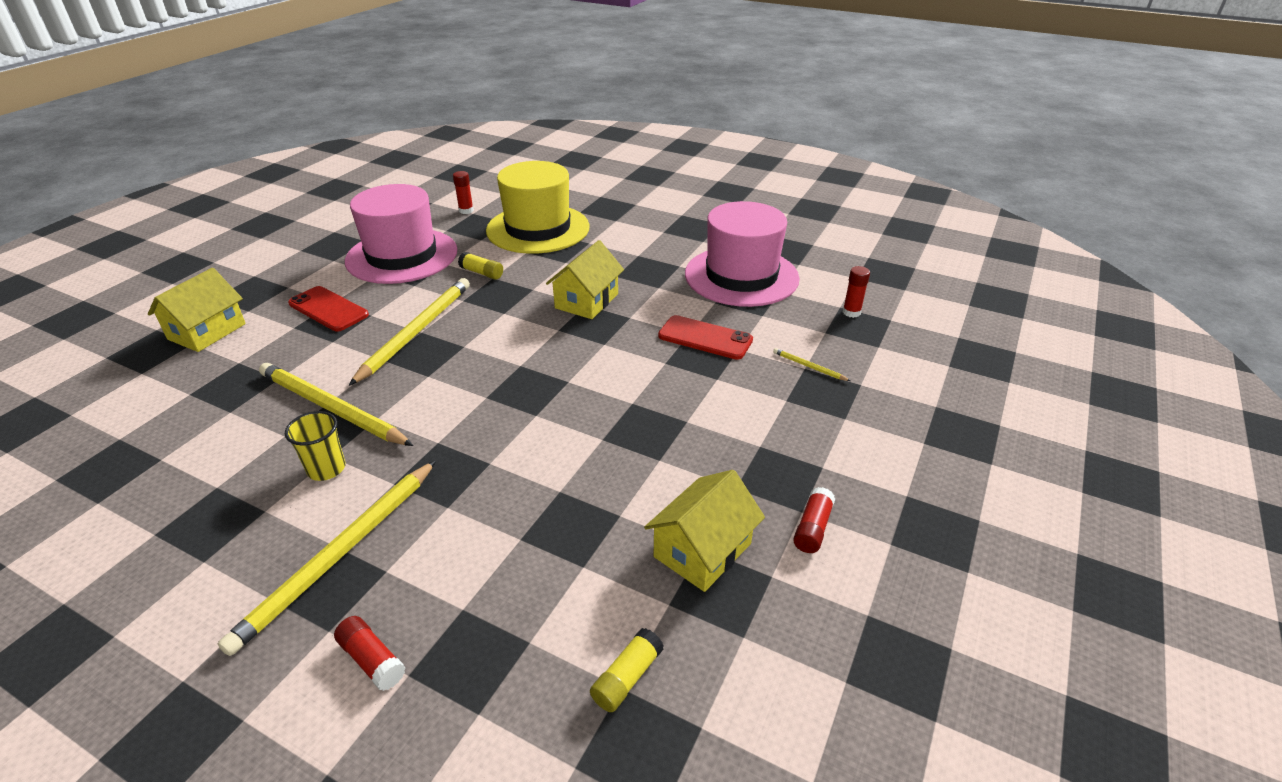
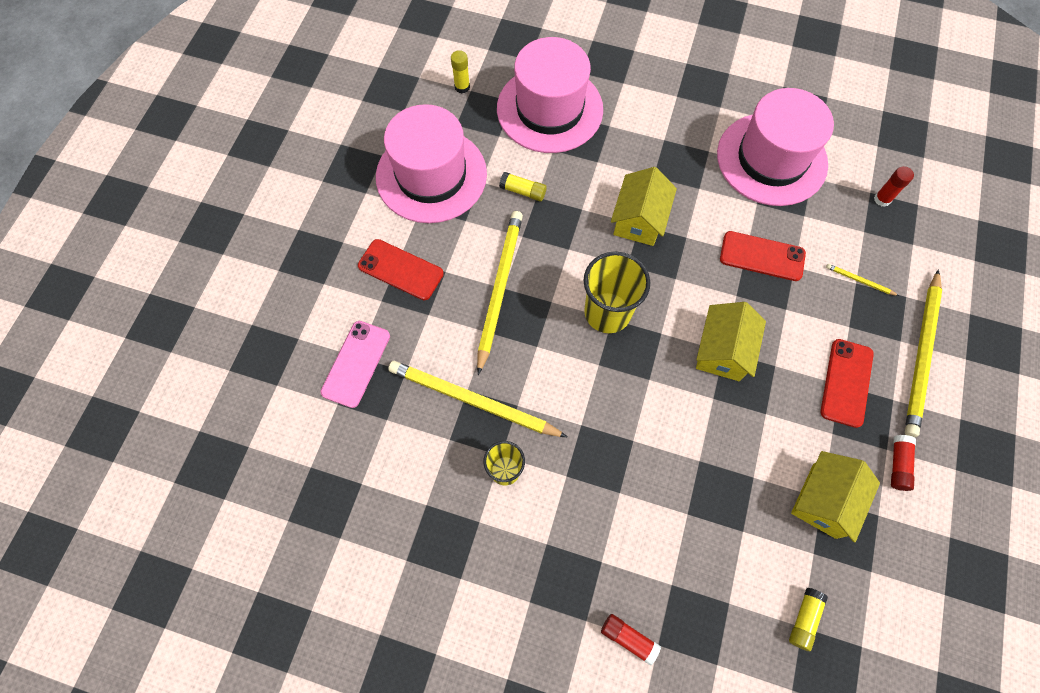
camera: 10 degrees left, 30 degrees up
yellow house [148,268,246,352] -> yellow house moved to [696,302,766,381]
yellow pencil [218,460,436,656] -> yellow pencil moved to [905,269,942,437]
red glue stick [453,171,474,214] -> yellow glue stick [451,50,470,93]
yellow hat [486,161,590,254] -> pink hat [497,37,603,153]
none -> pink phone [320,321,390,408]
none -> yellow cup [584,252,650,333]
none -> red phone [821,339,874,428]

